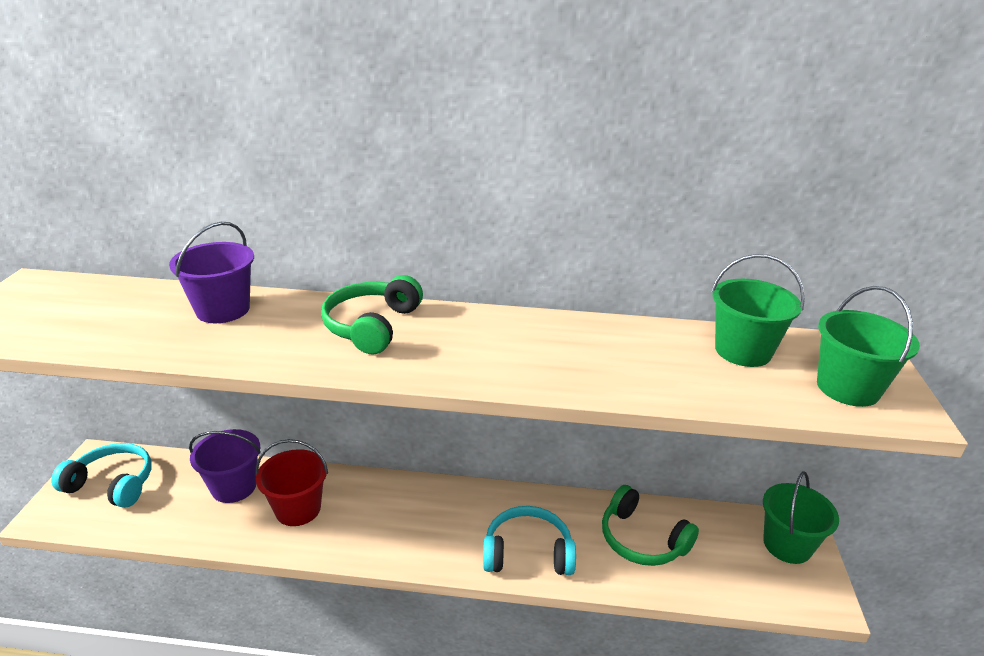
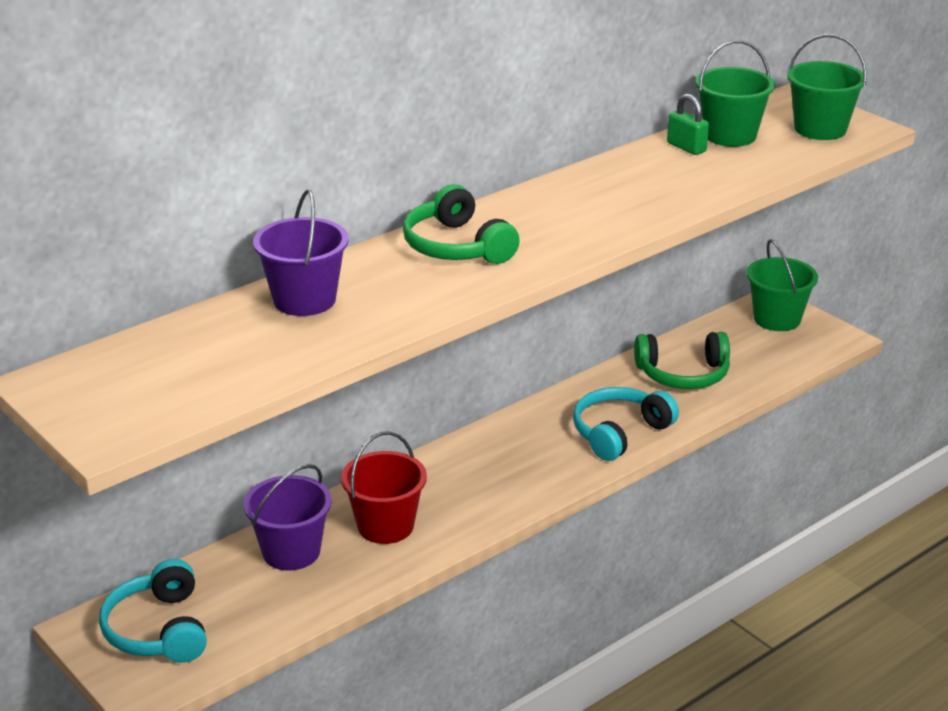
camera: 45 degrees left, 0 degrees up
turquoise headphones [51,443,152,508] -> turquoise headphones turned 75 degrees counterclockwise [99,559,207,663]
none -> green padlock [667,94,709,155]

